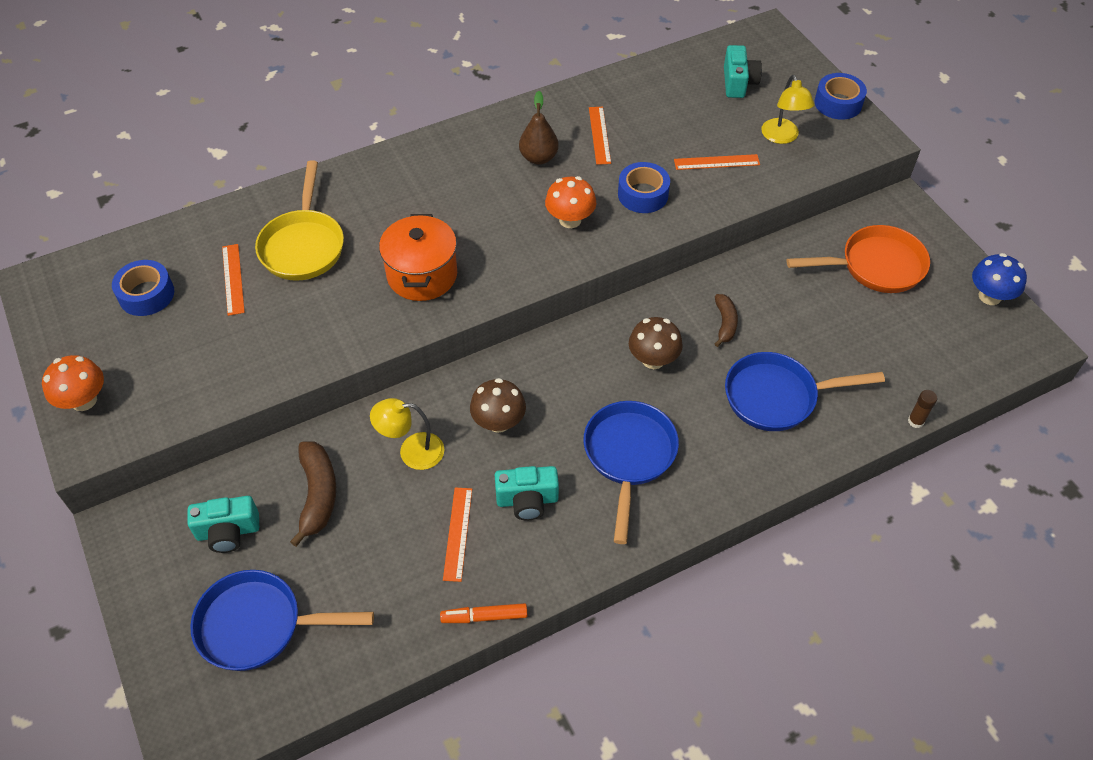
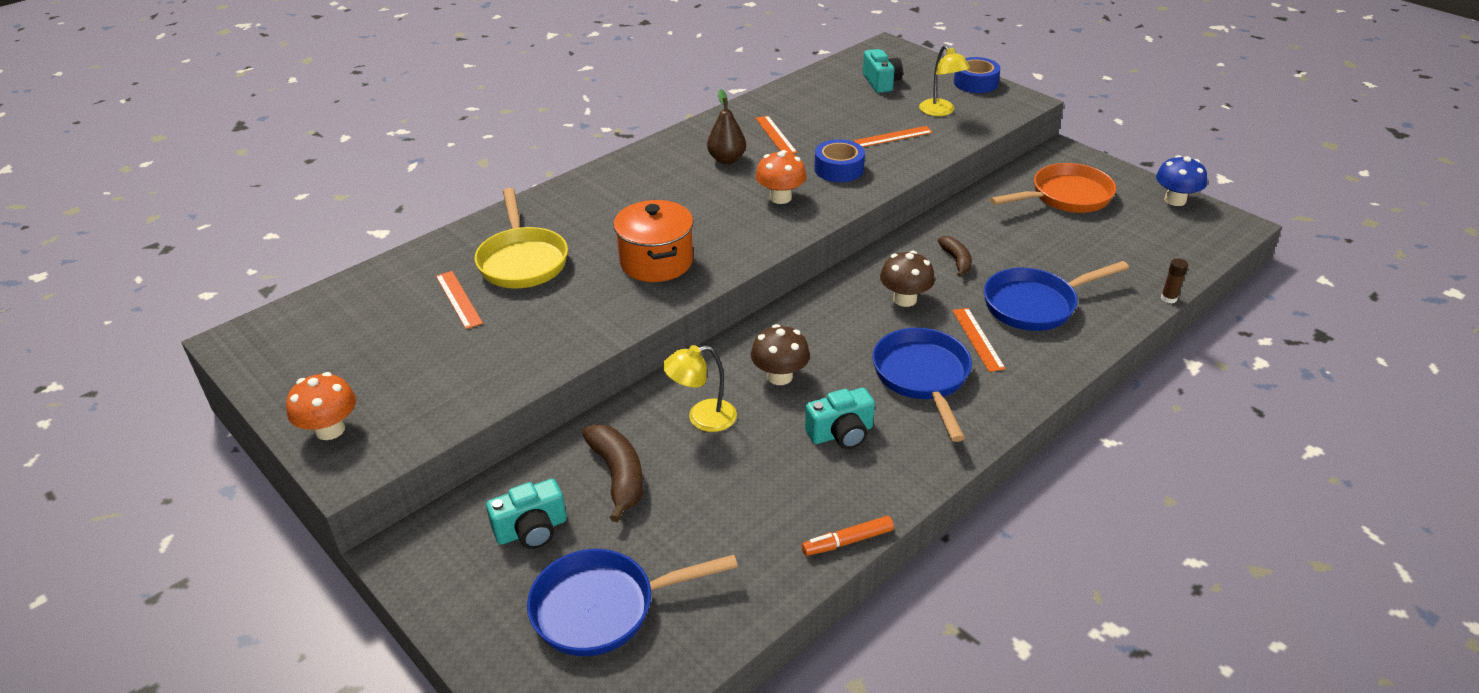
camera: 15 degrees left, 15 degrees down
blue tape [112,260,174,316] -> none
orange ruler [443,488,472,582] -> orange ruler moved to [952,308,1006,372]

